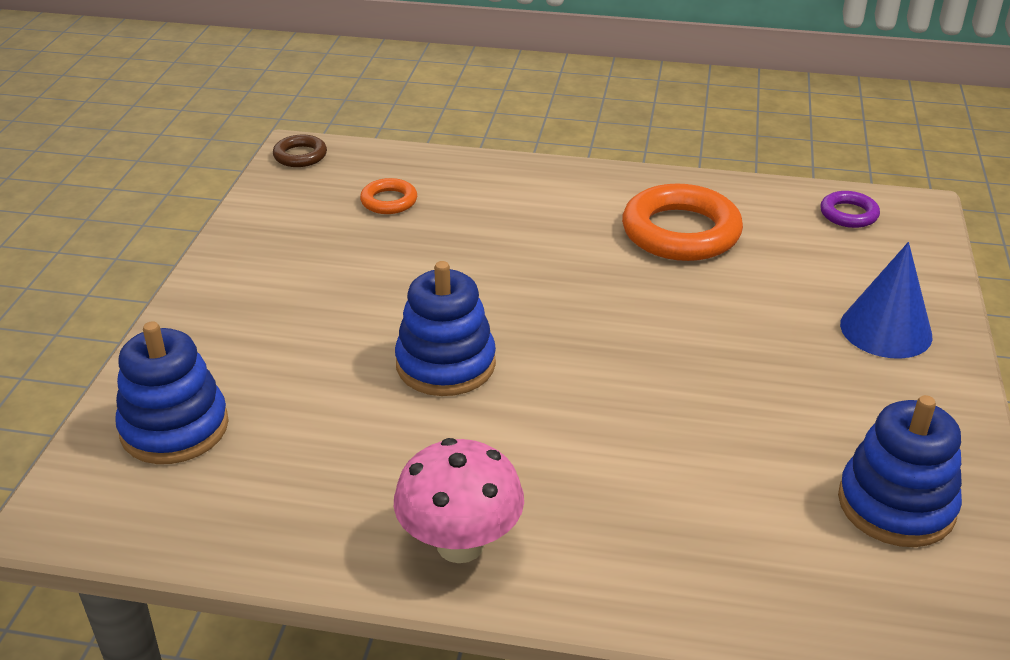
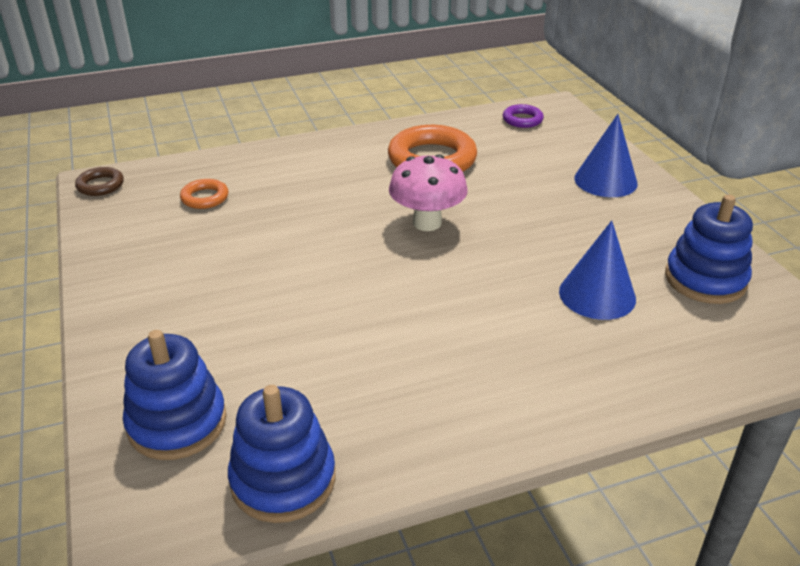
camera: 30 degrees left, 0 degrees up
pink mushroom [394,438,524,563] -> pink mushroom moved to [389,154,468,231]
blue stacking toy [395,261,496,396] -> blue stacking toy moved to [228,385,336,523]
none -> blue cone [559,221,636,320]

